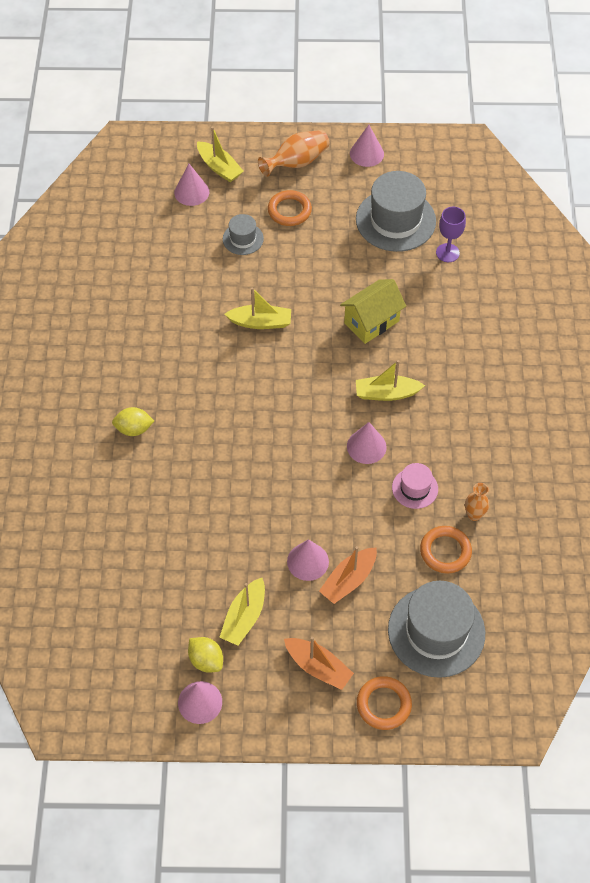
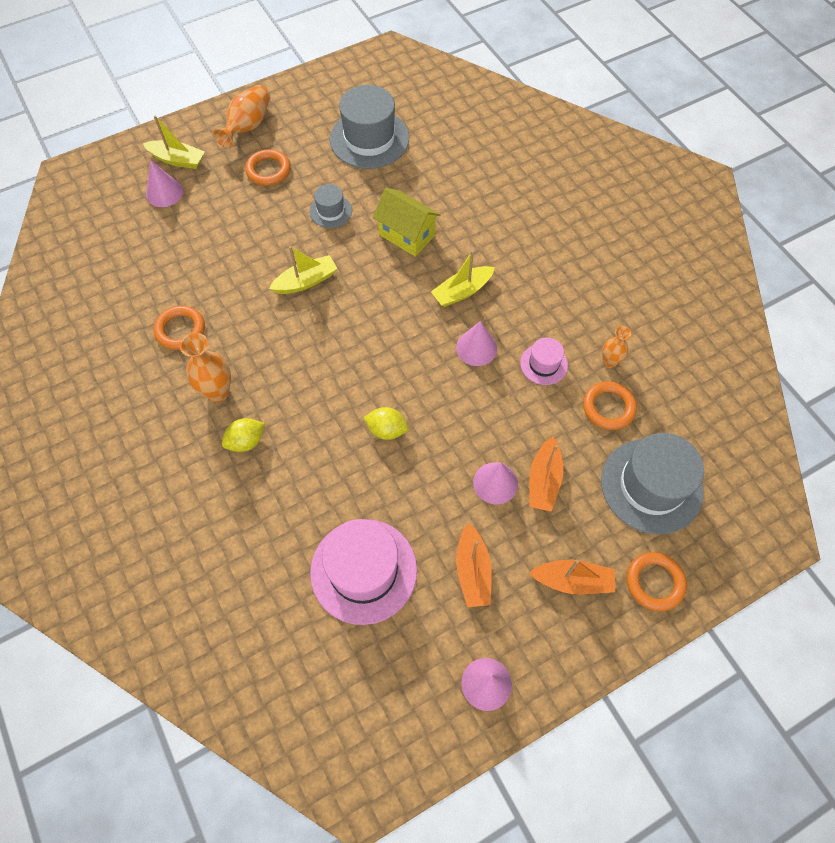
camera: 30 degrees left, 5 degrees up
yellow lemon [188,637,223,673] -> yellow lemon moved to [363,407,408,440]
yellow boat [219,578,265,645] -> orange boat [456,523,492,607]
grey hat [223,214,264,255] -> grey hat moved to [310,184,352,228]
yellow house [340,279,406,344] -> yellow house turned 75 degrees counterclockwise [373,188,441,257]
pink cone [350,125,384,167] -> none
purple goblet [436,207,466,262] -> none
none -> orange ring [154,306,205,350]
none -> orange vase [180,333,231,402]
none -> pink hat [310,519,417,625]

